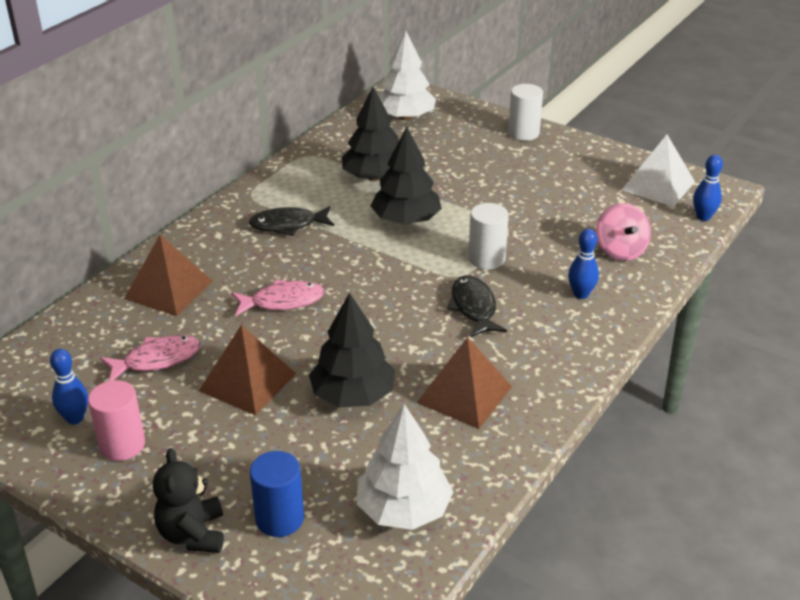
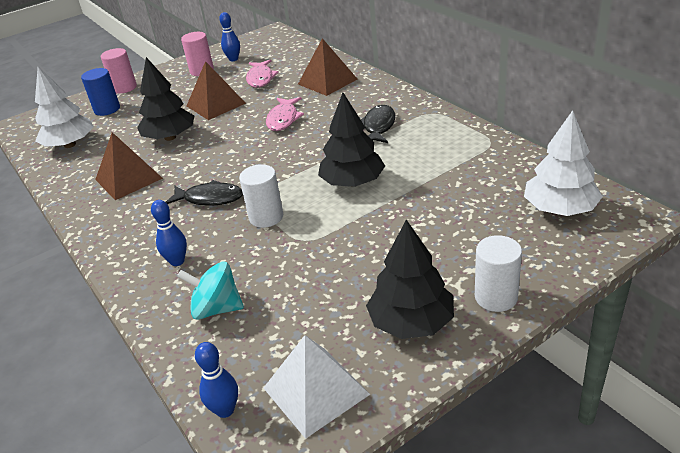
camera: 115 degrees right, 0 degrees up
black teddy bear [153,448,224,553] -> pink cylinder [101,48,137,94]
black tree [342,87,399,181] -> black tree moved to [366,220,454,339]
pink spinning top [596,203,651,261] -> turquoise spinning top [177,262,244,320]

